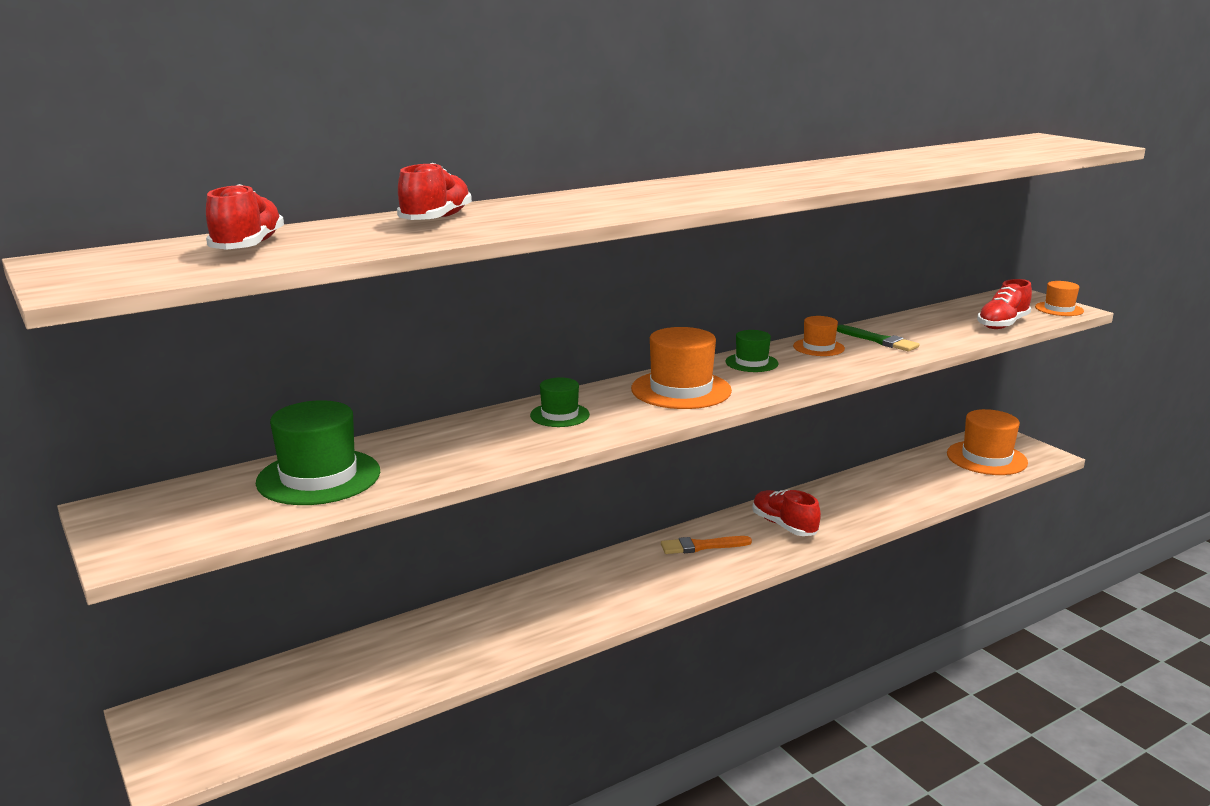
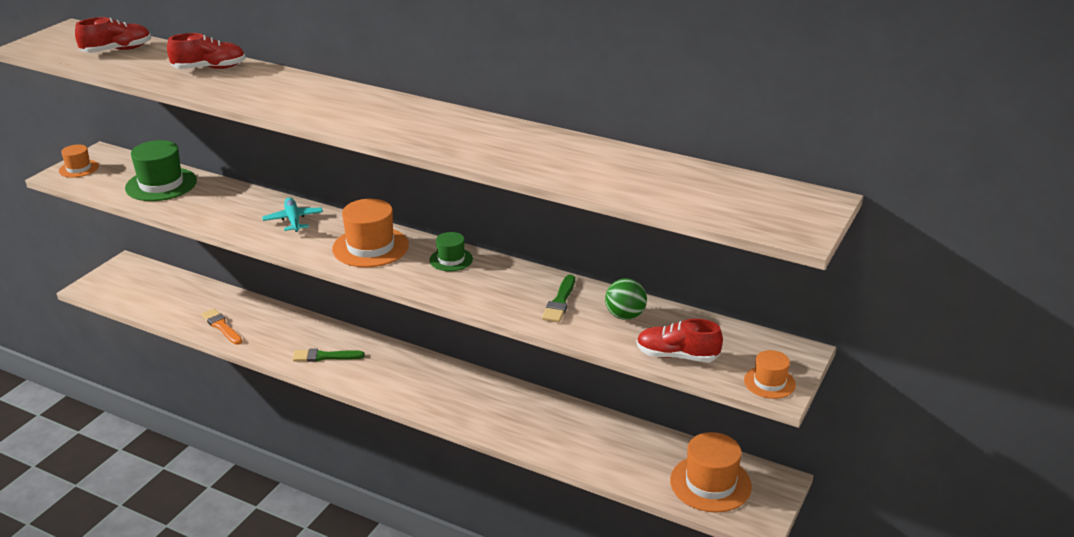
camera: 60 degrees right, 10 degrees up
green hat [530,377,590,427] -> turquoise plane [262,198,323,232]
orange brush [661,536,752,554] -> orange brush moved to [201,309,242,345]
red shoe [752,490,821,536] -> none
orange hat [793,316,845,356] -> orange hat moved to [59,144,99,178]
none -> green brush [293,348,365,362]
none -> green ball [605,278,647,320]

